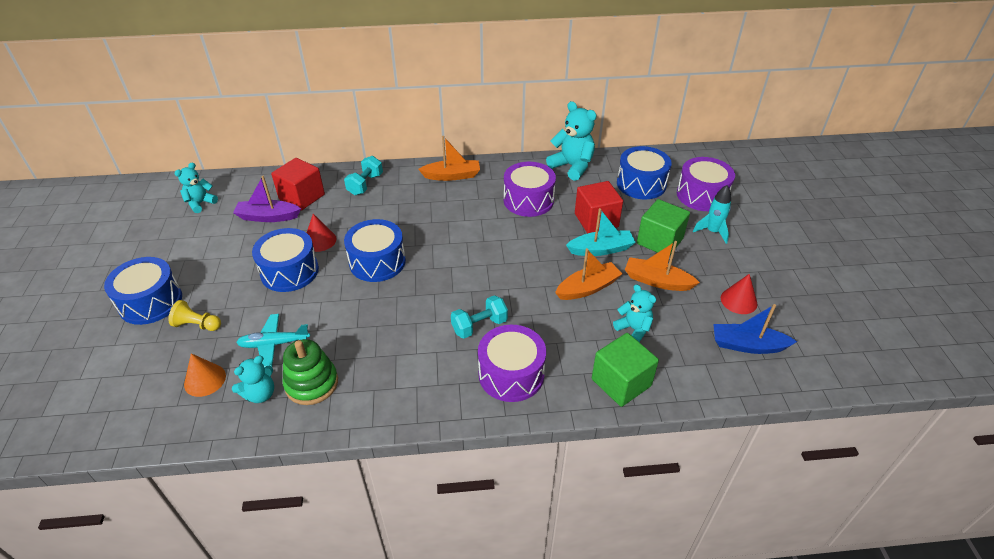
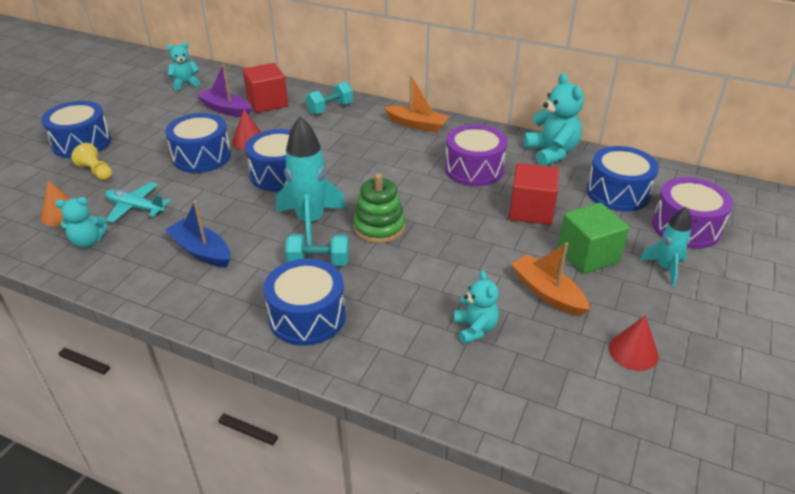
camera: 30 degrees right, 5 degrees down
green stacking toy [283,339,338,405] -> green stacking toy moved to [353,173,405,244]
purple drum [478,325,546,402] -> blue drum [264,259,346,346]
orange boat [555,248,622,300] -> none
turquoise boat [566,208,636,256] -> none
green cube [592,333,659,407] -> none
blue boat [713,304,797,354] -> blue boat moved to [165,200,230,268]
none -> turquoise rocket [276,116,347,245]

